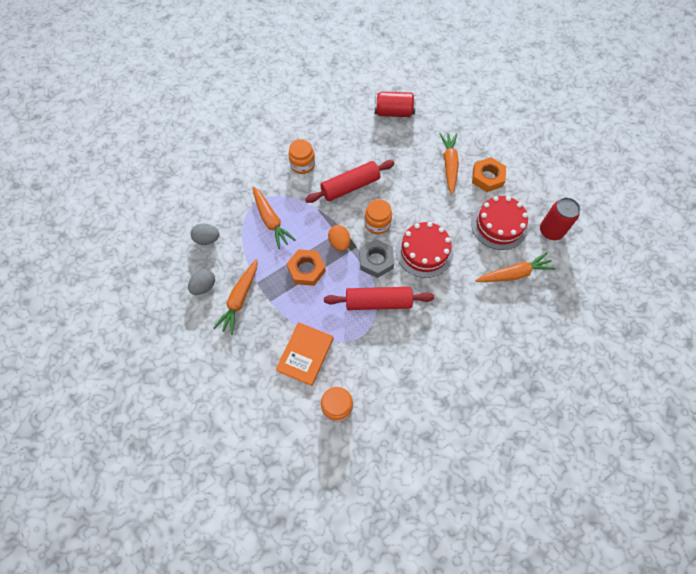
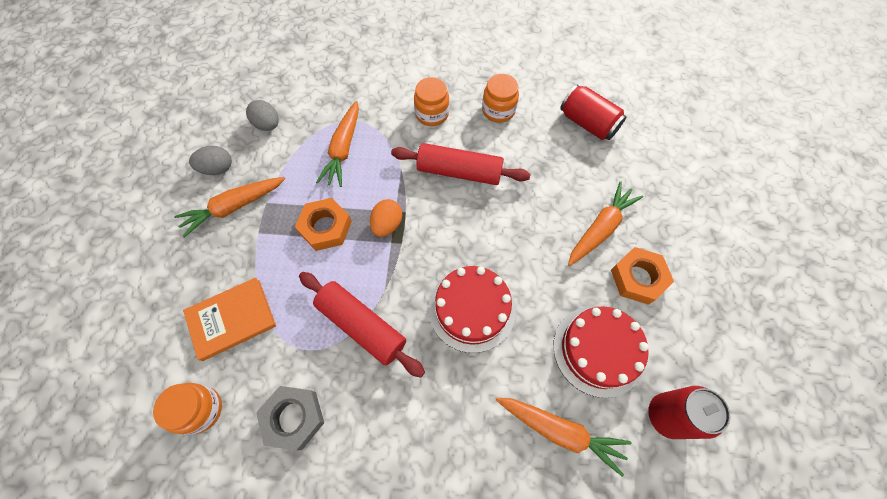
camera: 40 degrees right, 0 degrees up
grey nut [359,239,394,278] -> grey nut moved to [256,386,324,451]
orange jar [364,199,392,234] -> orange jar moved to [482,74,519,123]

